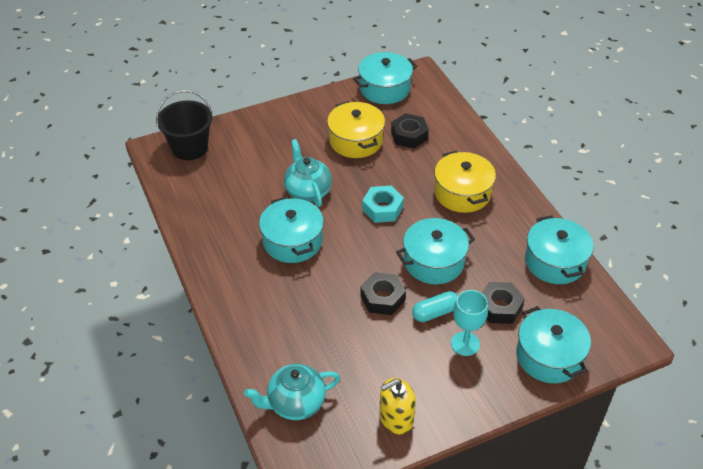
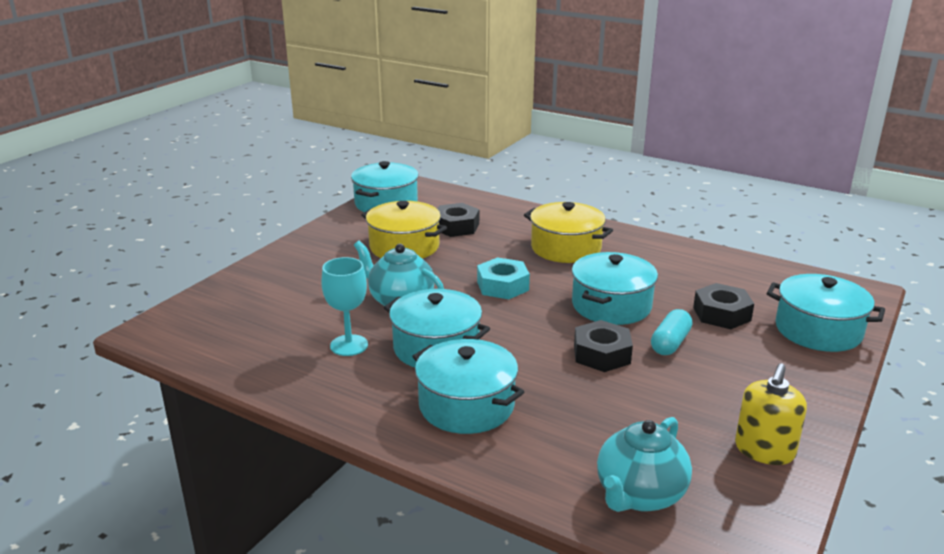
camera: 35 degrees left, 20 degrees down
black bucket [156,90,212,160] -> none
turquoise goblet [451,290,488,356] -> turquoise goblet moved to [321,257,368,356]
turquoise pot [525,215,594,284] -> turquoise pot moved to [412,339,524,434]

